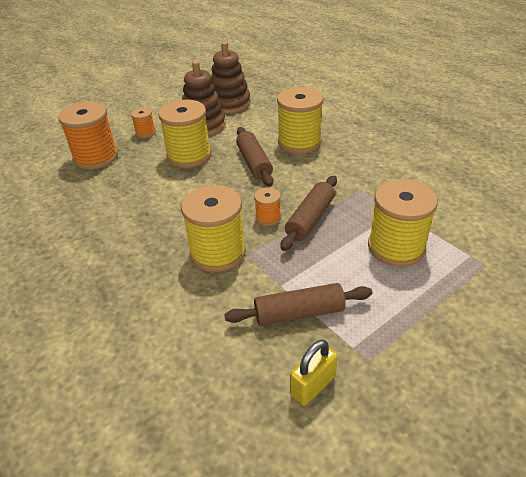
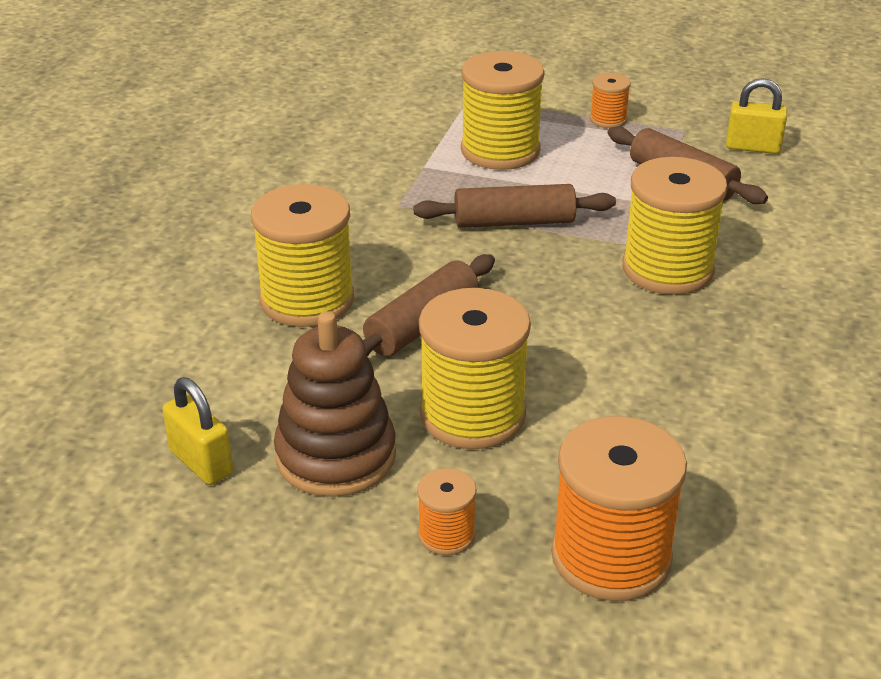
camera: 125 degrees left, 5 degrees down
brown stacking toy [211,42,251,113] -> yellow padlock [162,377,233,485]
orange spool [254,187,281,226] -> orange spool moved to [590,73,631,128]

